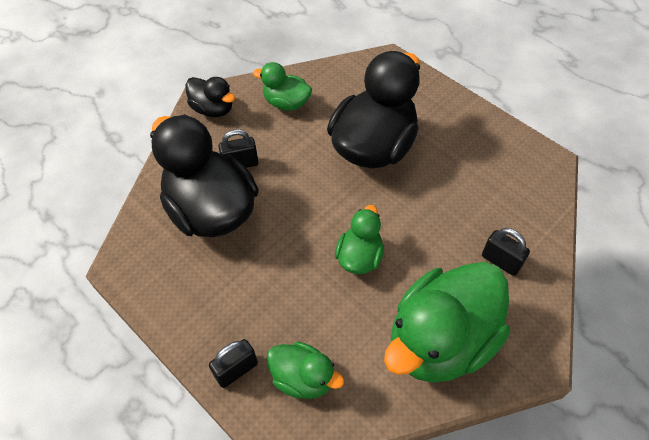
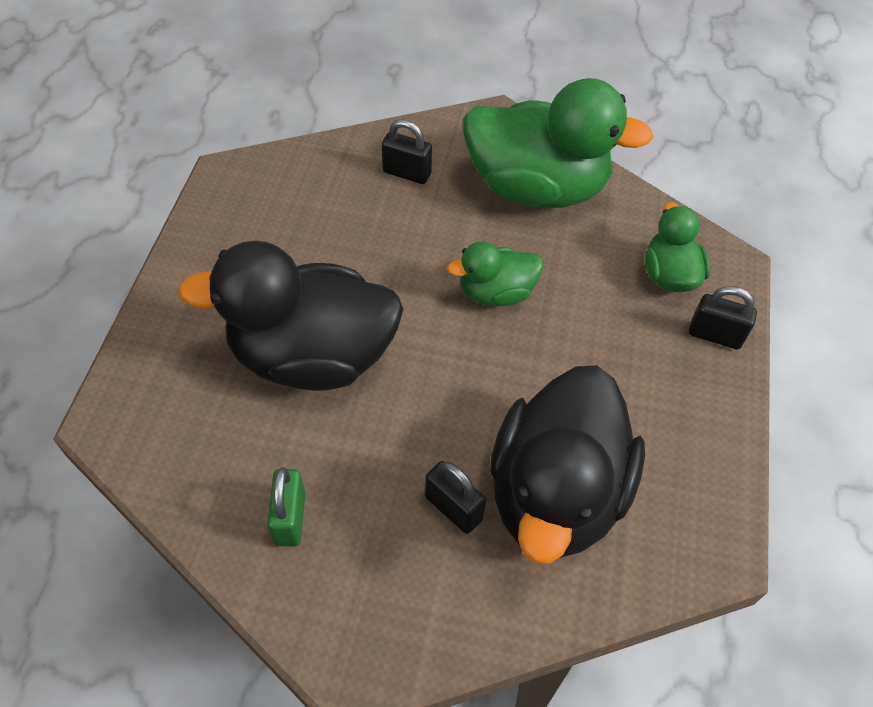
camera: 125 degrees left, 0 degrees up
black duck [185,77,235,117] -> none
green duck [253,62,312,111] -> green padlock [267,467,305,546]
black padlock [482,228,530,276] -> black padlock turned 75 degrees counterclockwise [382,119,432,184]

